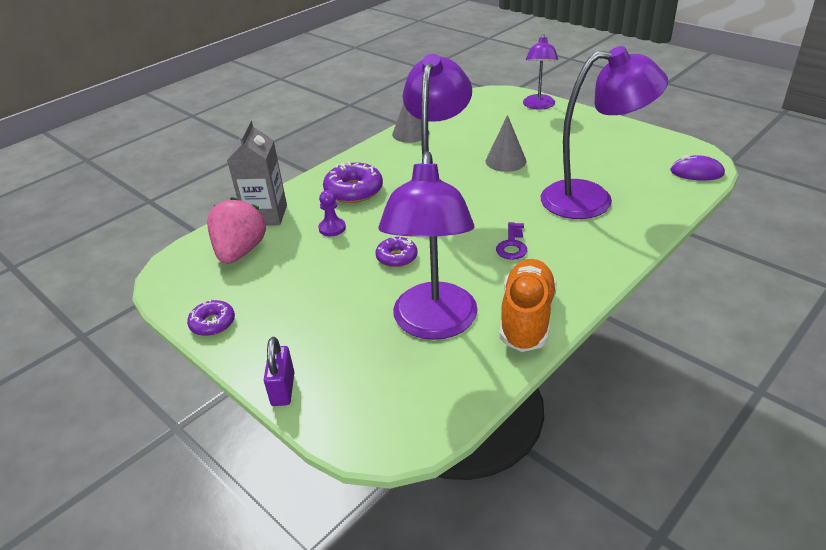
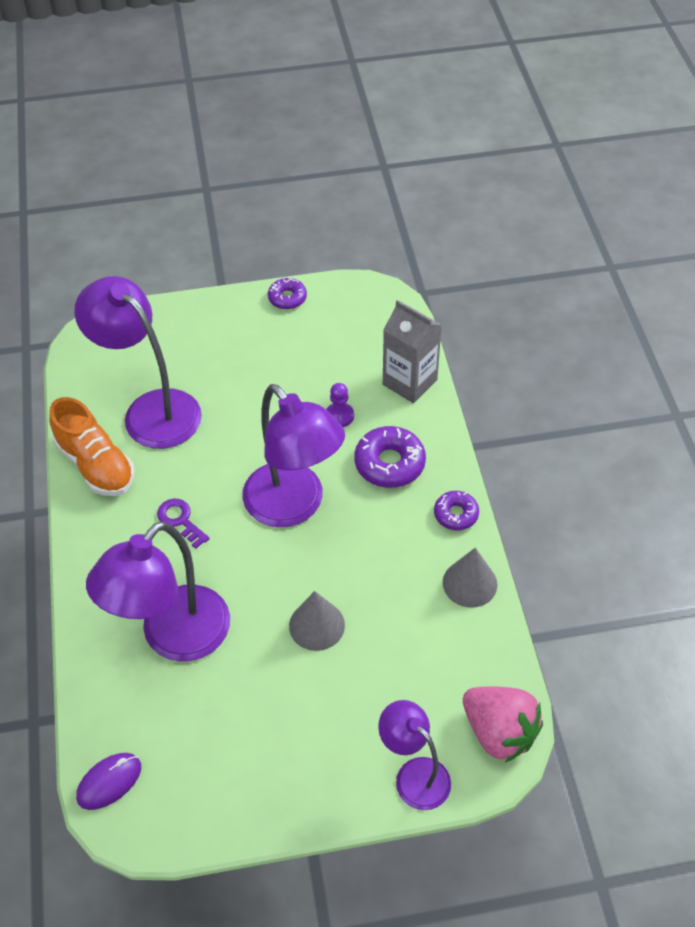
camera: 125 degrees right, 15 degrees up
pink strawberry [207,197,266,264] -> pink strawberry moved to [463,686,543,763]
purple padlock [264,337,294,406] -> none
purple donut [375,237,418,267] -> purple donut moved to [434,491,479,530]

